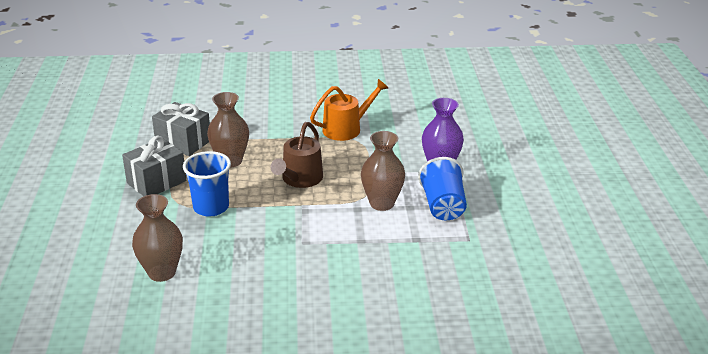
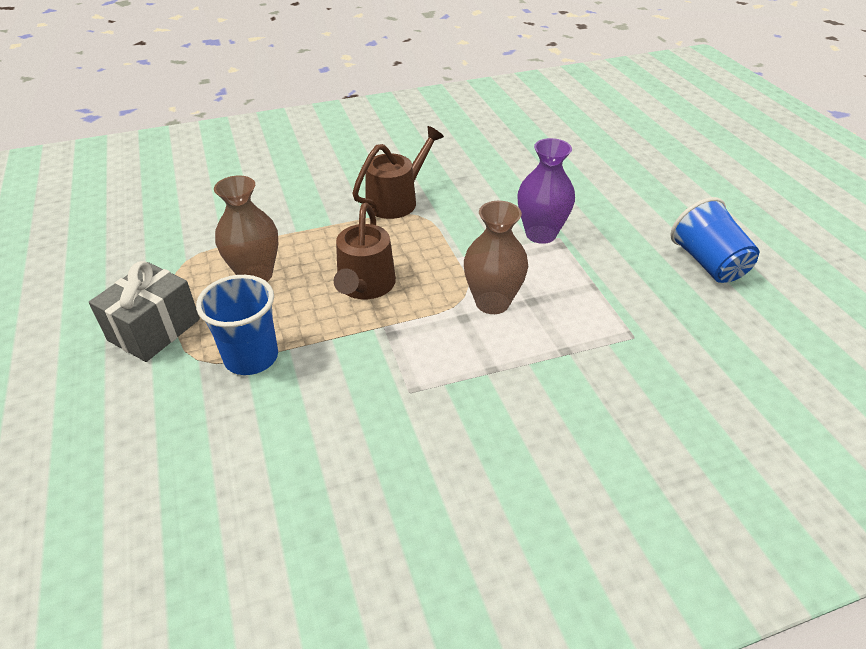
camera: 15 degrees left, 10 degrees up
brown vase [132,194,183,282] -> none
grey gift [152,102,210,156] -> none
orange watering can [310,79,388,141] -> brown watering can [352,126,444,219]
blue cup [418,157,467,220] -> blue cup moved to [670,197,759,283]

